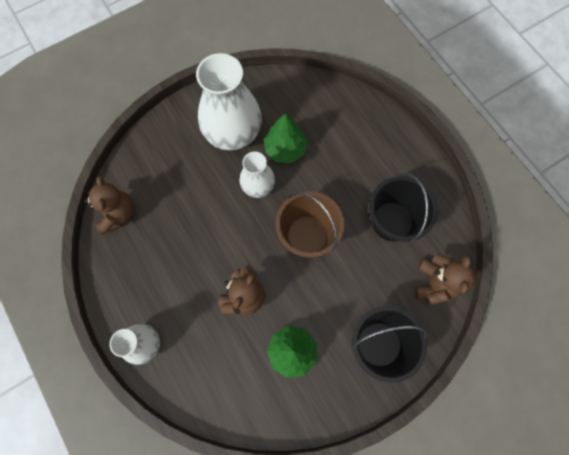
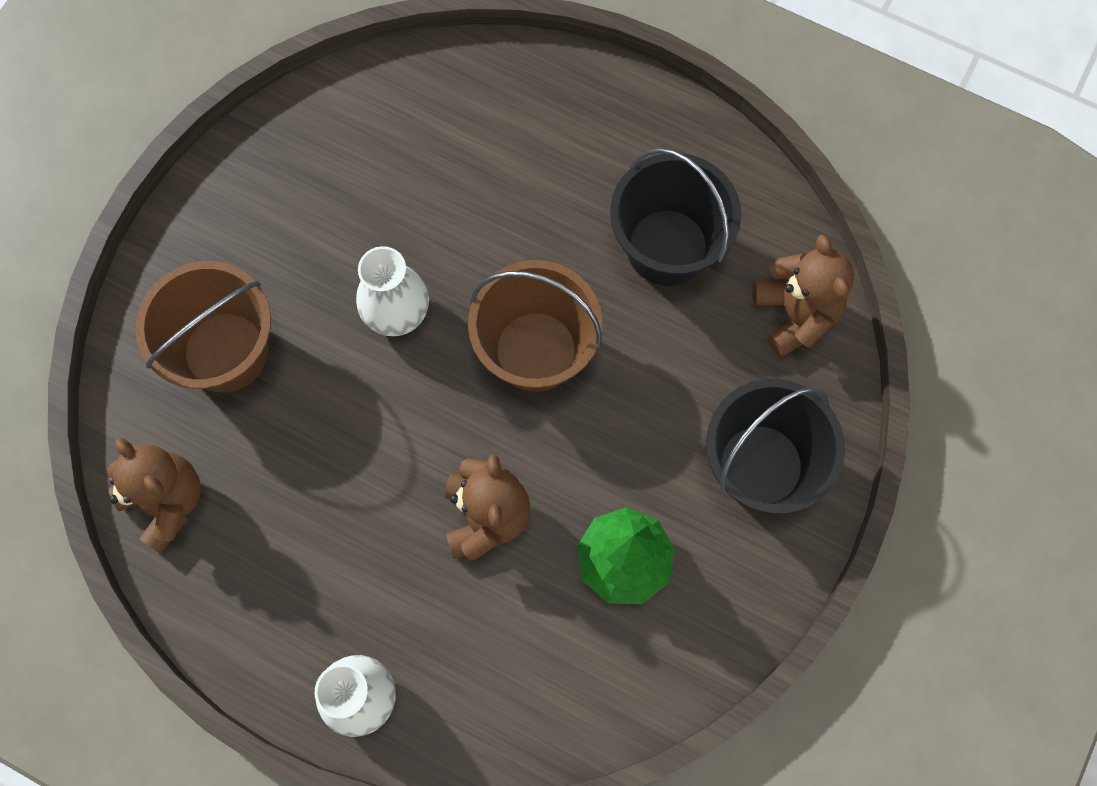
camera: 30 degrees left, 0 degrees up
white vase [196,53,262,150] -> none
green tree [264,113,308,163] -> none
none -> brown bucket [135,261,271,392]

